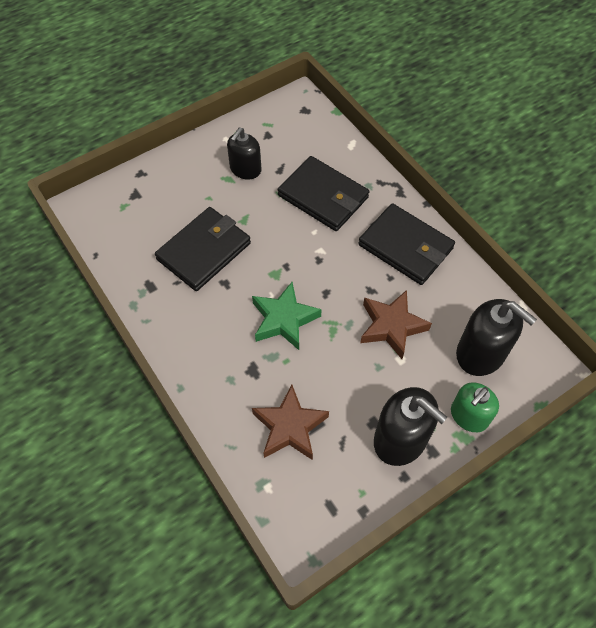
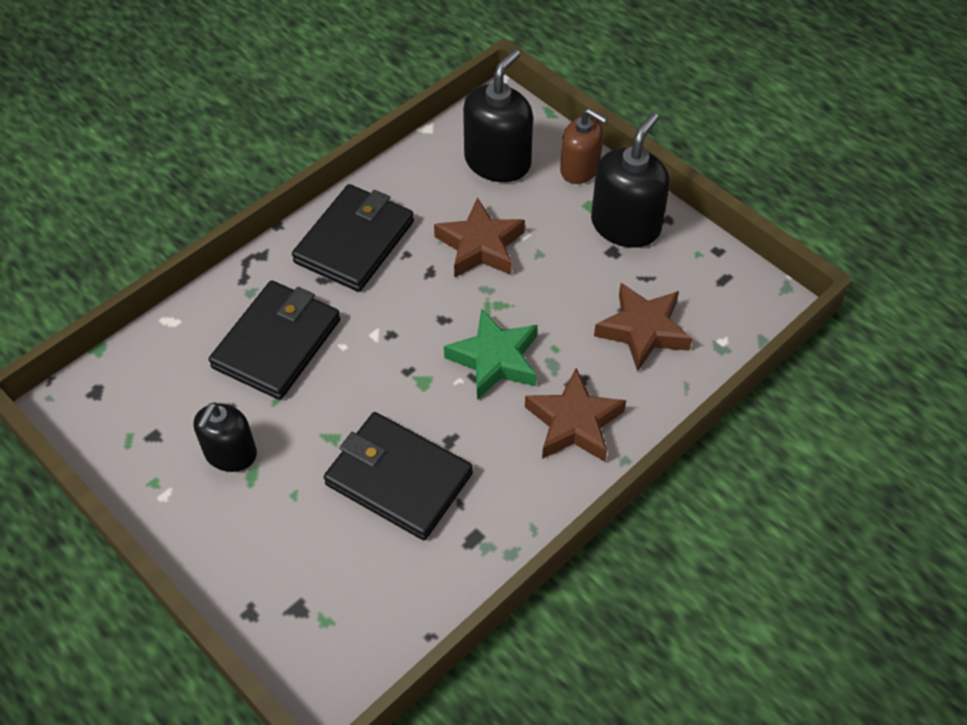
camera: 100 degrees left, 5 degrees down
black soap dispenser [227,128,262,180] -> black soap dispenser turned 90 degrees clockwise [194,402,257,472]
green soap dispenser [451,382,499,432] -> brown soap dispenser [560,108,607,184]
none -> brown star [525,368,626,462]

